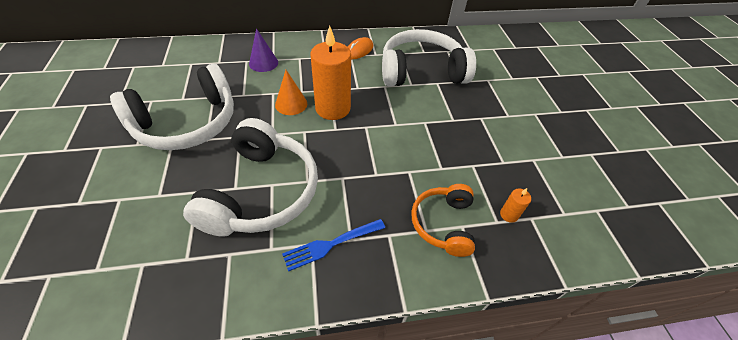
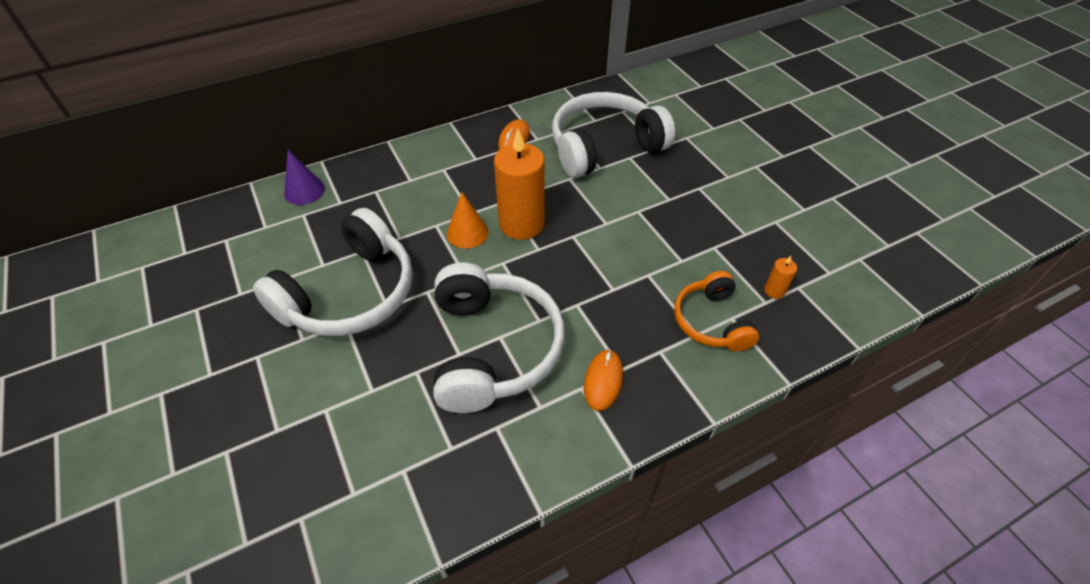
camera: 15 degrees left, 0 degrees up
purple cone [249,28,278,72] -> purple cone moved to [284,150,325,205]
blue fork [282,219,385,272] -> orange mouse [584,349,623,411]

